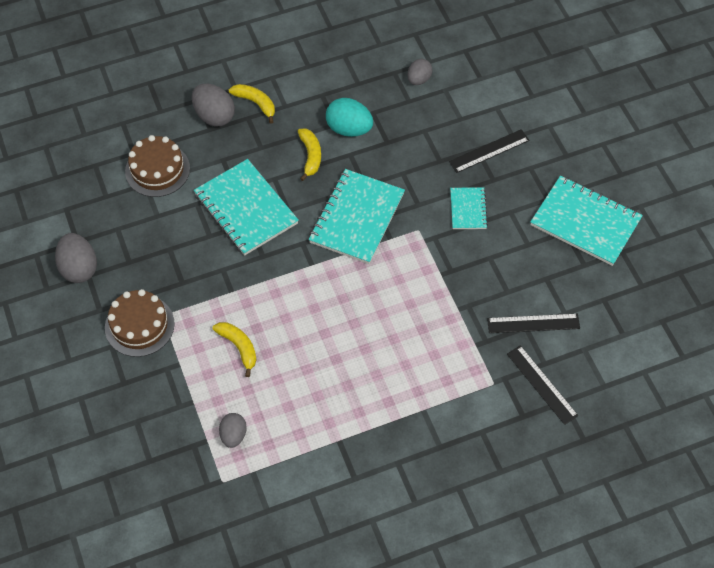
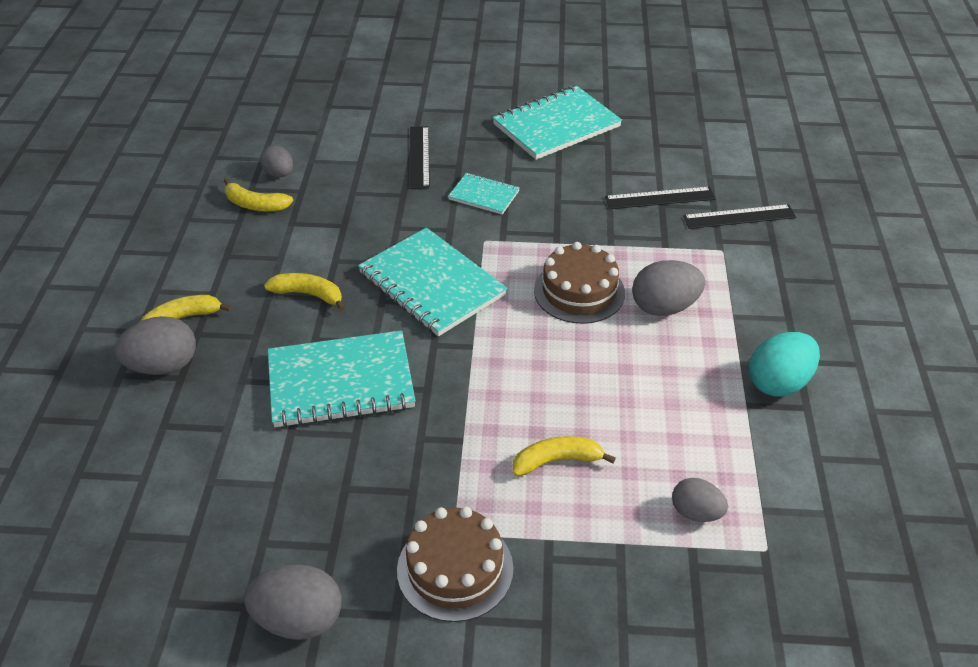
camera: 65 degrees left, 15 degrees down
brown cake [125,135,190,197] -> brown cake moved to [534,242,625,324]
turquoise egg [326,98,373,137] -> turquoise egg moved to [749,332,820,397]
black ruler [487,314,580,333] -> black ruler turned 60 degrees clockwise [605,187,716,209]
none -> yellow banana [224,178,293,211]
none -> grey egg [632,260,705,316]

